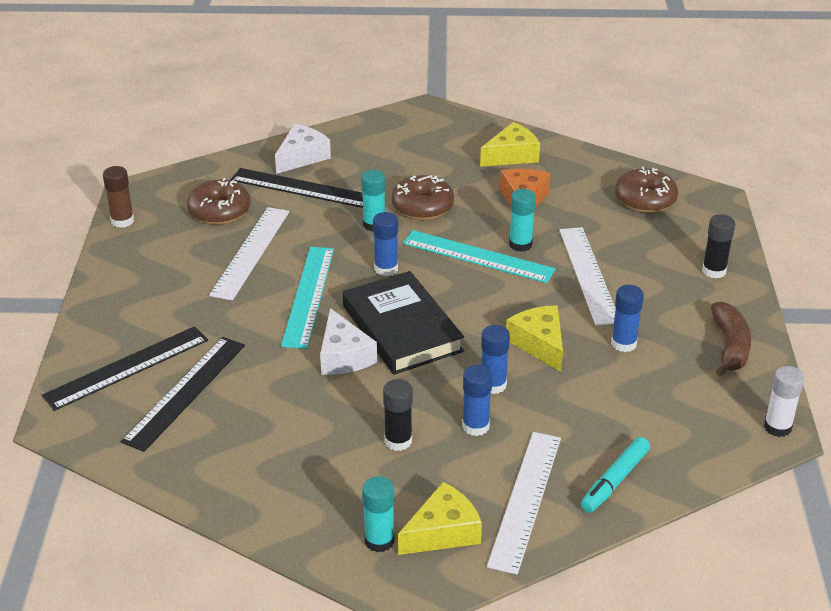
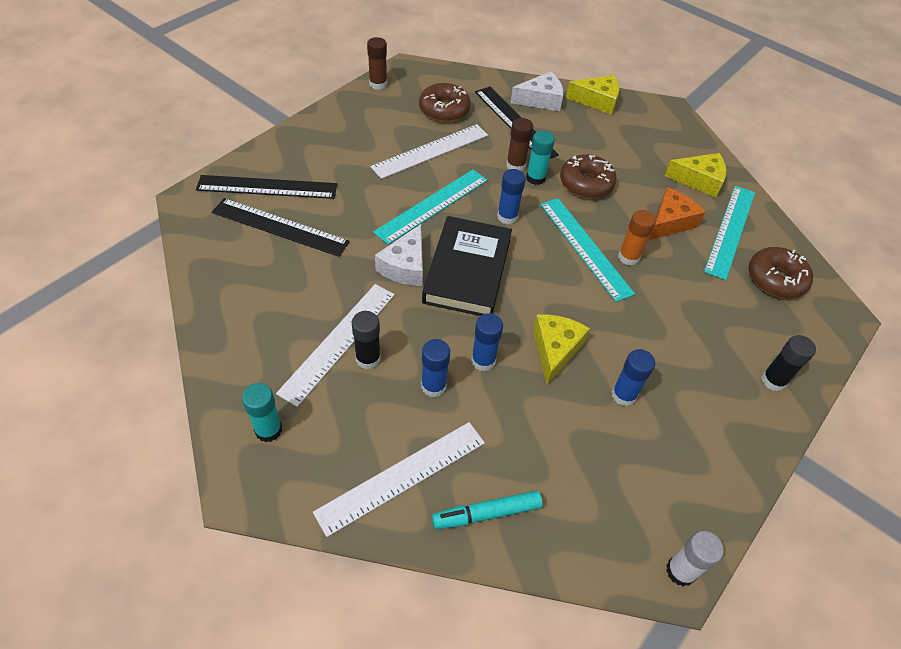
camera: 35 degrees right, 15 degrees up
black ruler [121,337,245,452] -> black ruler turned 45 degrees clockwise [212,198,350,257]
yellow cheese [398,482,482,555] -> yellow cheese moved to [566,75,619,115]
turquoise glue stick [509,189,536,252] -> orange glue stick [618,210,656,266]
white ruler [559,227,616,326] -> white ruler moved to [276,284,395,407]
brown banana [711,302,751,376] -> none
none -> brown glue stick [506,118,533,171]
none -> turquoise ruler [704,185,755,280]

